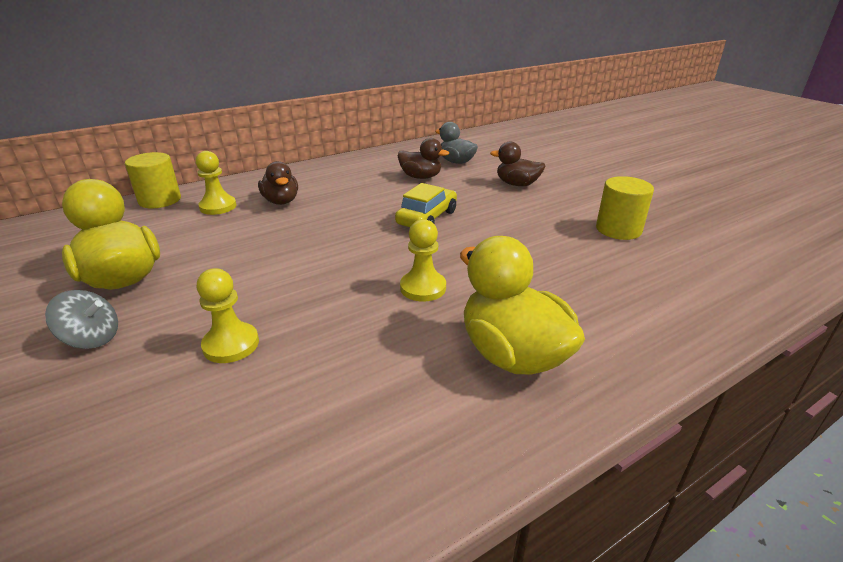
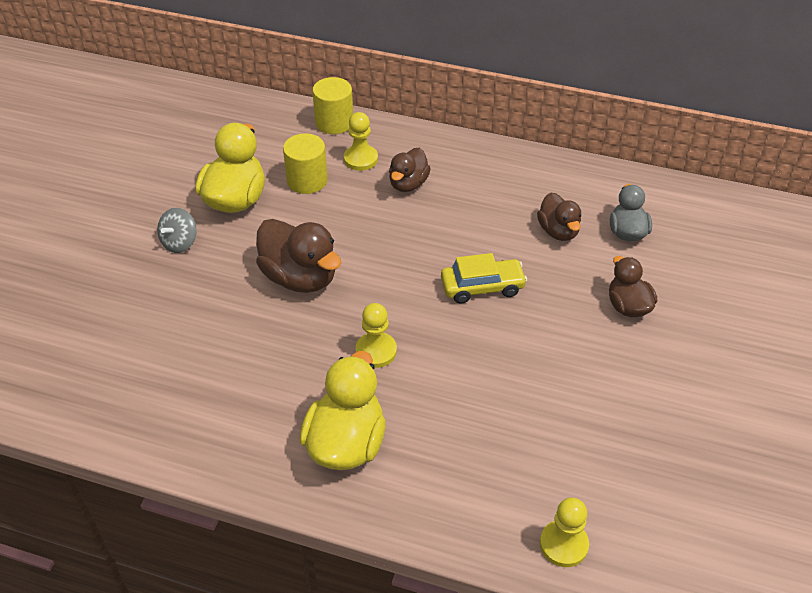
camera: 50 degrees right, 15 degrees up
grey spinning top [45,290,118,349] -> grey spinning top turned 60 degrees clockwise [157,208,197,253]
yellow pawn [197,268,259,363] -> yellow pawn moved to [540,498,589,567]
yellow cylinder [596,176,654,240] -> yellow cylinder moved to [283,133,328,194]
none -> brown duck [256,219,341,293]

